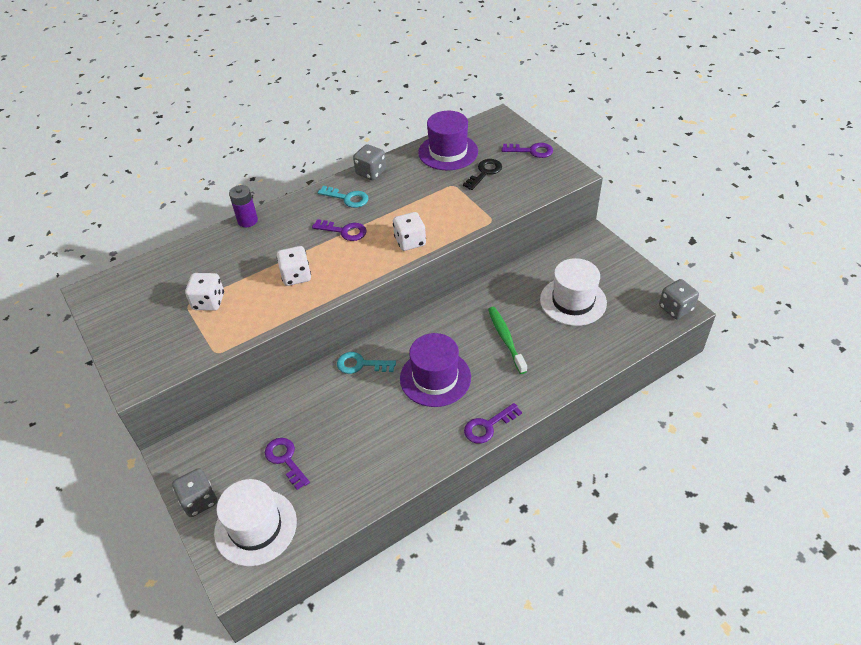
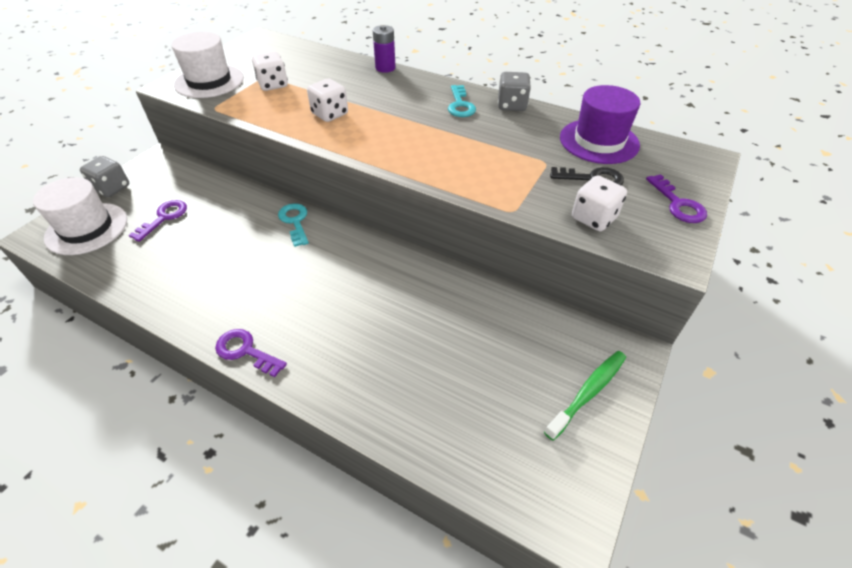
camera: 60 degrees right, 0 degrees up
purple key [312,219,367,241] -> none
white dice [393,212,426,251] -> white dice moved to [572,175,627,231]
purple hat [400,333,471,407] -> none
green toothbrush [488,307,527,374] -> green toothbrush moved to [544,351,626,440]
white hat [540,258,607,326] -> white hat moved to [171,32,244,98]
grey dice [659,279,699,319] -> none

